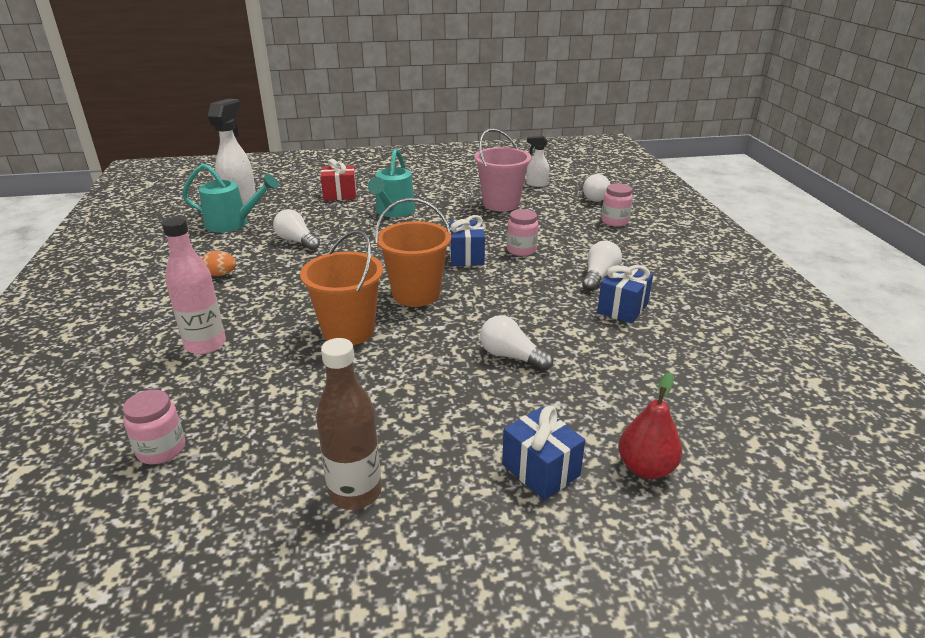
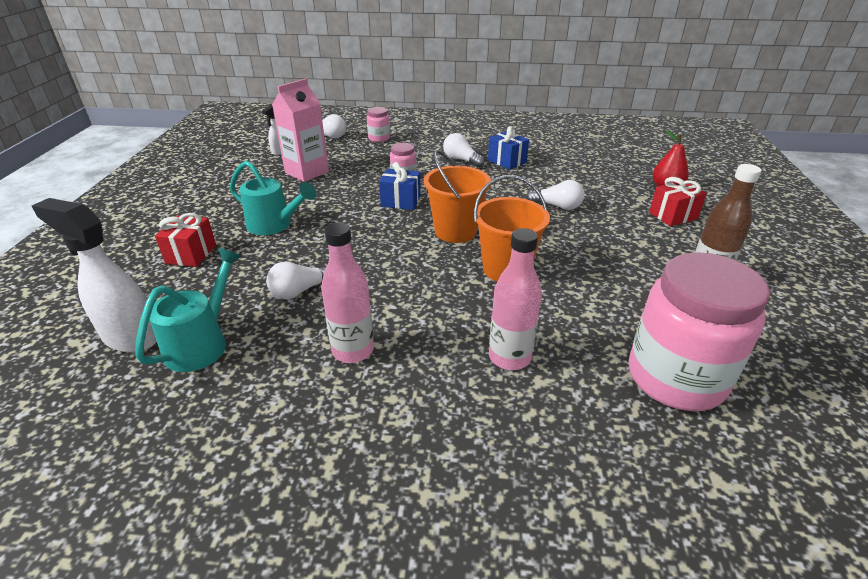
camera: 75 degrees left, 5 degrees up
pink jar [123,390,185,464] -> pink jar [629,252,770,411], size x2.24
orange egg [202,250,236,276] -> pink bottle [321,222,374,363]
pink bucket [474,128,531,211] -> pink carton [272,78,329,182]
white light bulb [480,315,553,371] -> white light bulb turned 120 degrees counterclockwise [526,180,584,210]
blue gift [502,406,585,500] -> red gift [649,177,707,226]

